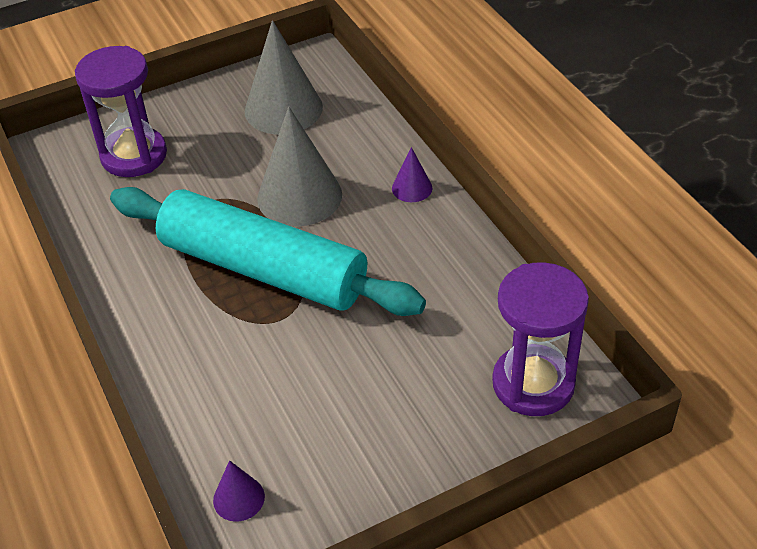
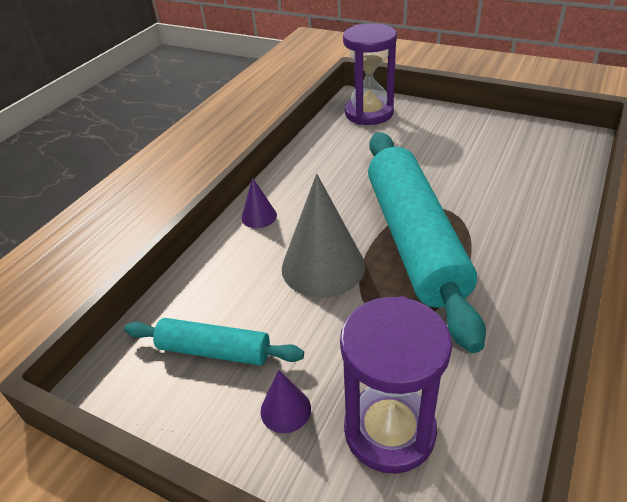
camera: 125 degrees left, 5 degrees down
purple cone [213,460,265,522] -> purple cone moved to [260,370,311,433]
grey cone [245,20,323,134] -> turquoise rolling pin [124,318,304,366]

